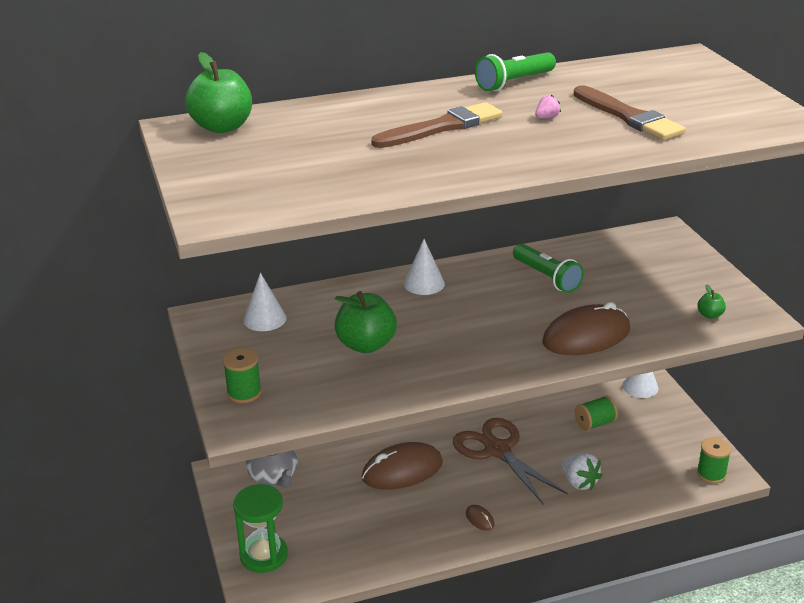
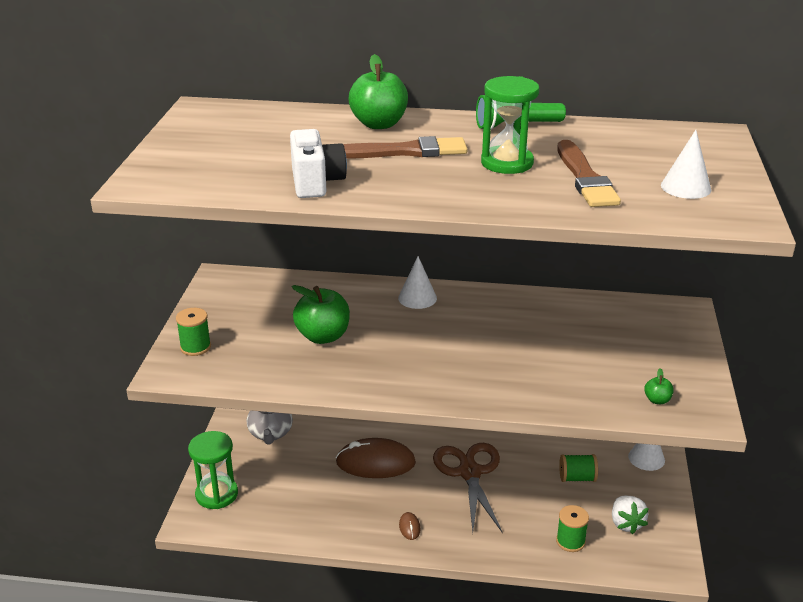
camera: 25 degrees right, 0 degrees up
green apple [185,52,252,133] -> green apple moved to [349,54,408,129]
white cone [243,273,287,331] -> white cone moved to [661,130,711,199]
green flashlight [513,244,584,293] -> none
pink strawberry [535,95,561,119] -> green hourglass [481,76,539,174]
brown mouse [542,302,630,355] -> none
white strawberry [562,453,602,490] -> white strawberry moved to [612,496,649,534]
green spool [697,438,731,484] -> green spool moved to [556,505,589,552]
none -> white camera [290,129,347,198]

